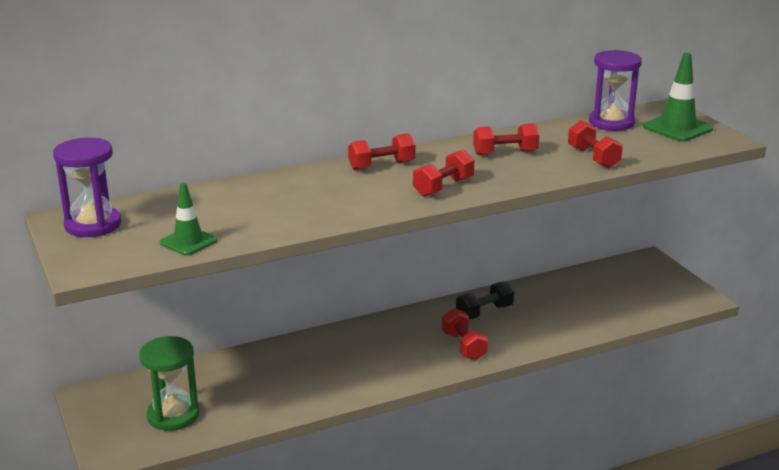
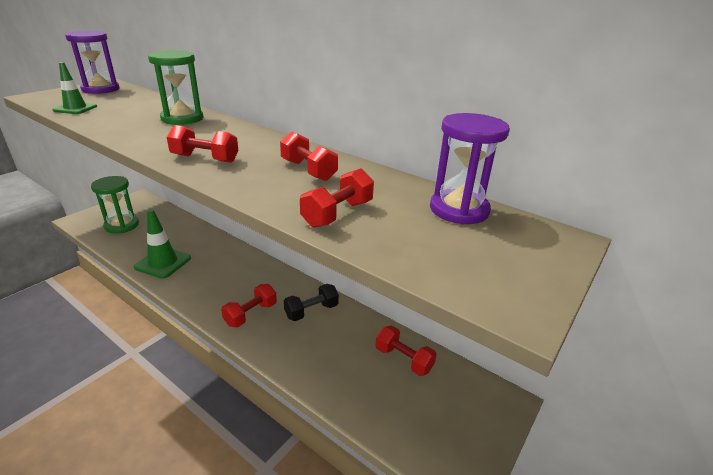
camera: 60 degrees right, 5 degrees up
red dumbbell [348,133,415,170] -> red dumbbell moved to [375,325,437,376]
black dumbbell [456,281,514,320] -> black dumbbell turned 60 degrees counterclockwise [284,284,339,321]
green traffic cone [643,53,713,142] -> green traffic cone moved to [134,209,191,278]
none -> green hourglass [148,50,203,125]

